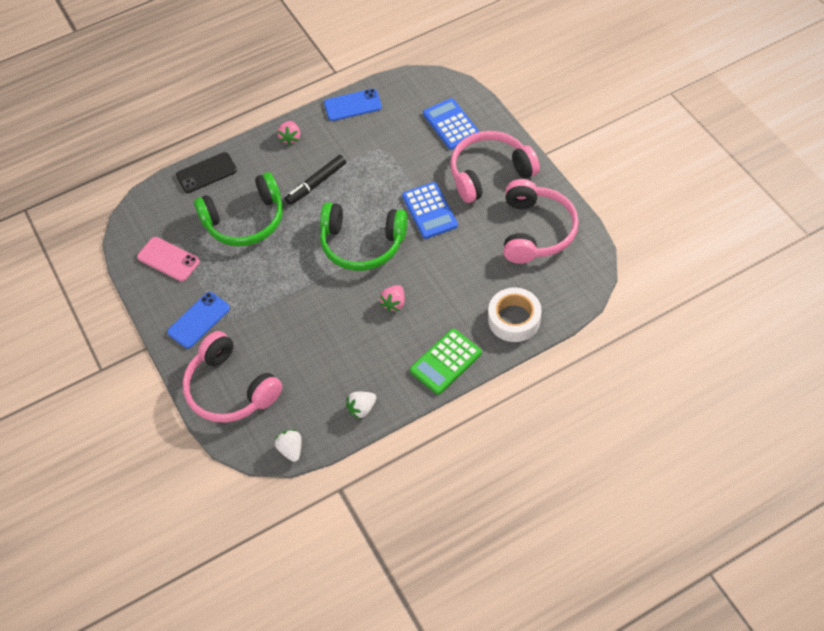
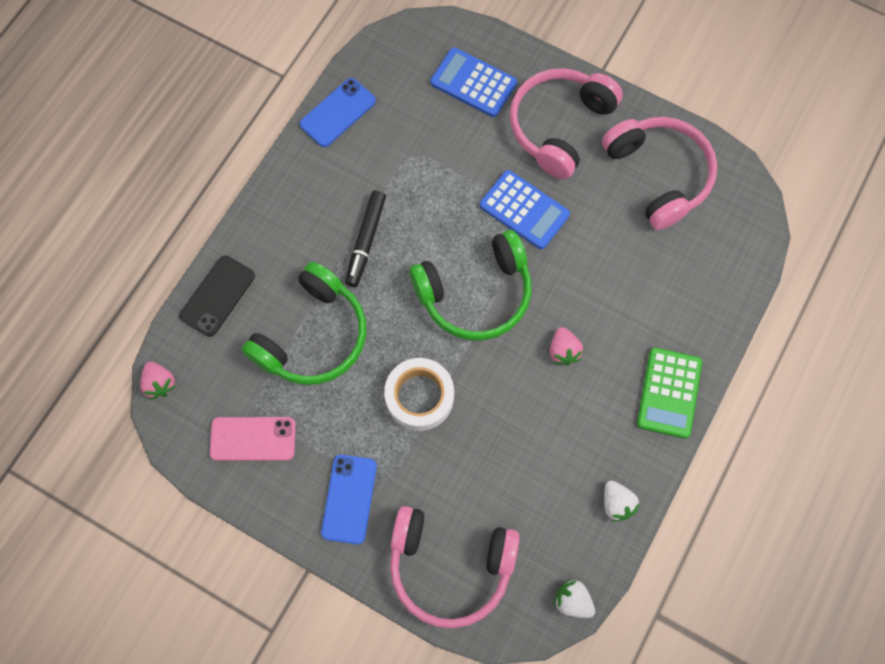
camera: 35 degrees left, 15 degrees up
pink strawberry [277,121,300,145] -> pink strawberry moved to [140,362,176,400]
white strawberry [346,392,376,419] -> white strawberry turned 45 degrees counterclockwise [604,481,640,522]
white tape [488,287,542,342] -> white tape moved to [384,358,454,431]

